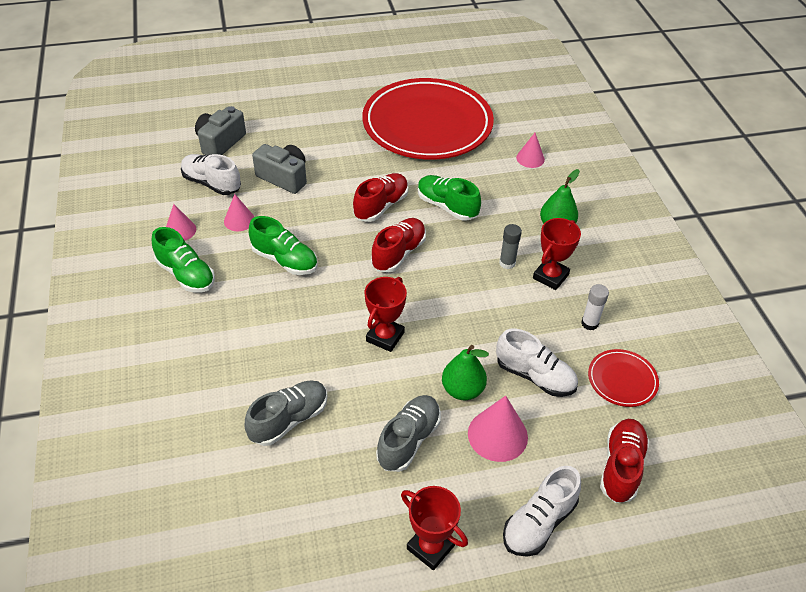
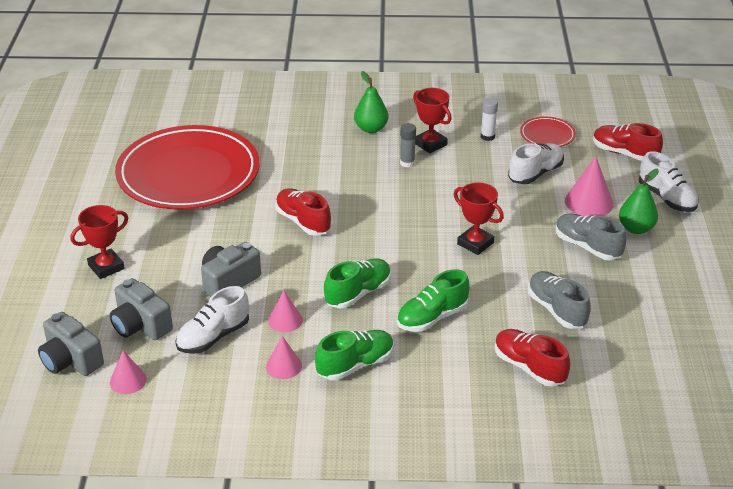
camera: 75 degrees left, 10 degrees down
red shoe [371,218,426,272] -> red shoe moved to [495,329,570,387]
red trophy [401,486,468,570] -> red trophy moved to [70,205,128,279]
green shoe [418,175,481,221] -> green shoe moved to [397,269,470,332]
green pear [442,345,489,400] -> green pear moved to [619,169,659,234]
pink cone [516,133,545,168] -> pink cone moved to [110,350,147,394]
none -> grey camera [38,312,104,376]

